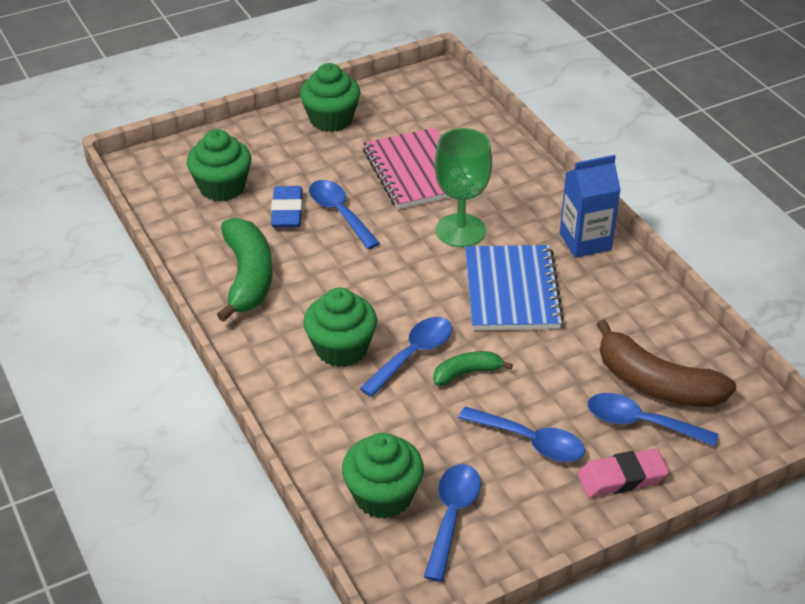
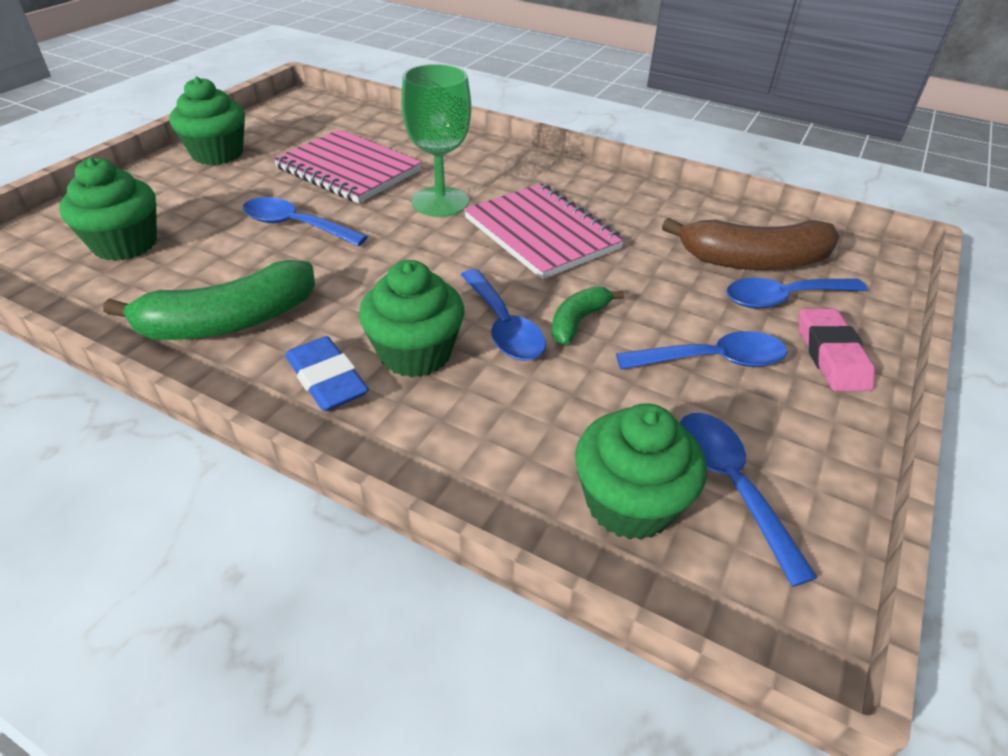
camera: 35 degrees left, 0 degrees up
green banana [217,218,272,322] -> green banana turned 105 degrees clockwise [103,260,315,340]
blue eraser [271,186,303,228] -> blue eraser moved to [286,336,369,411]
blue spoon [359,317,452,397] -> blue spoon turned 150 degrees clockwise [461,269,546,361]
blue notebook [465,245,564,330] -> pink notebook [464,183,625,279]
blue carton [560,155,621,258] -> none
pink eraser [577,448,669,498] -> pink eraser turned 45 degrees counterclockwise [799,308,875,392]

